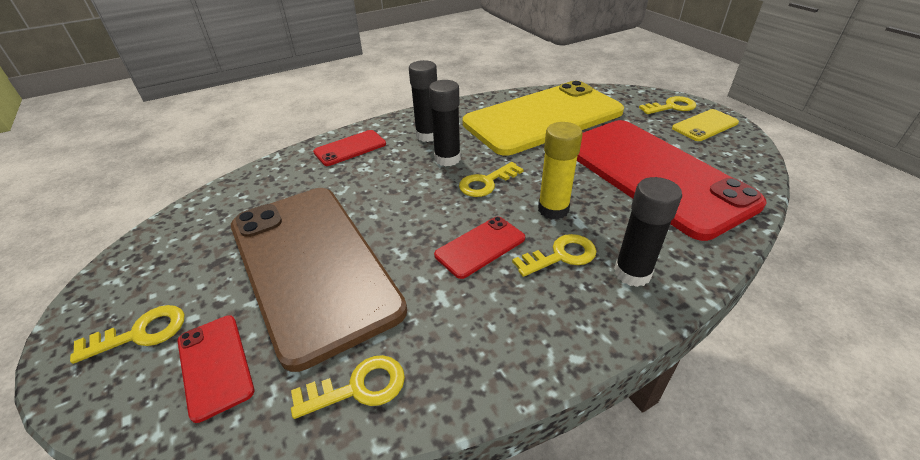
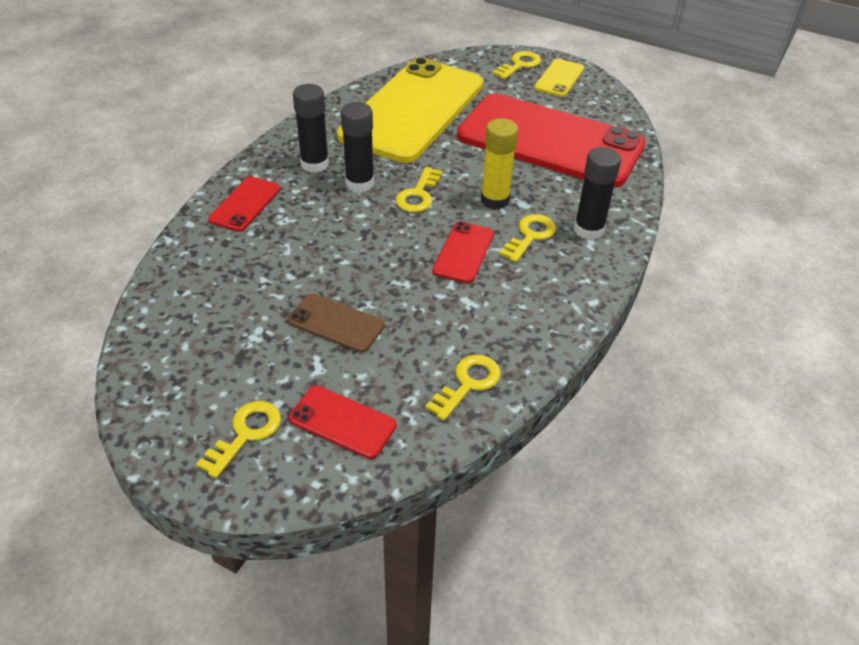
camera: 35 degrees left, 5 degrees up
brown phone [231,188,407,372] -> brown phone [288,293,385,353], size x0.41

